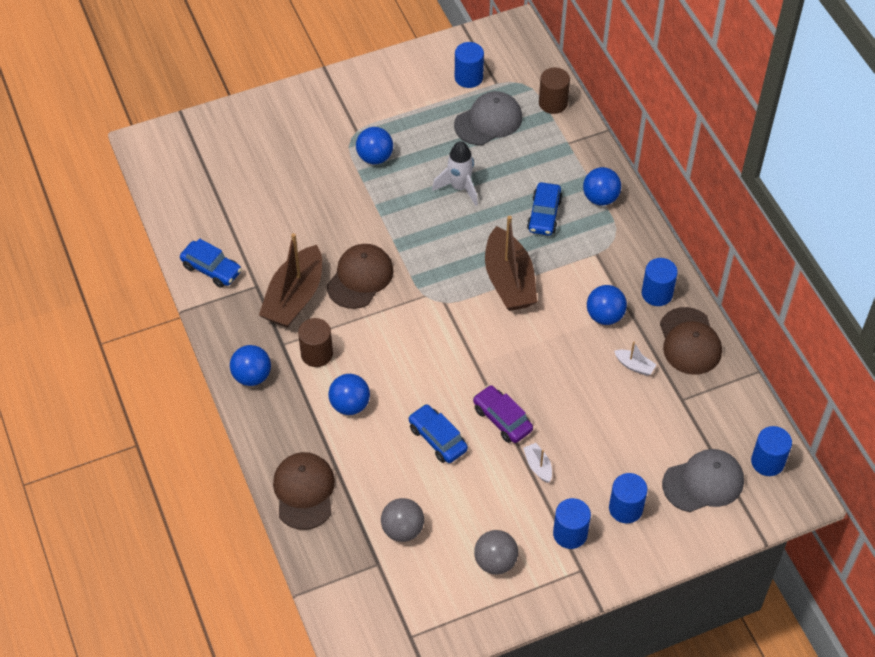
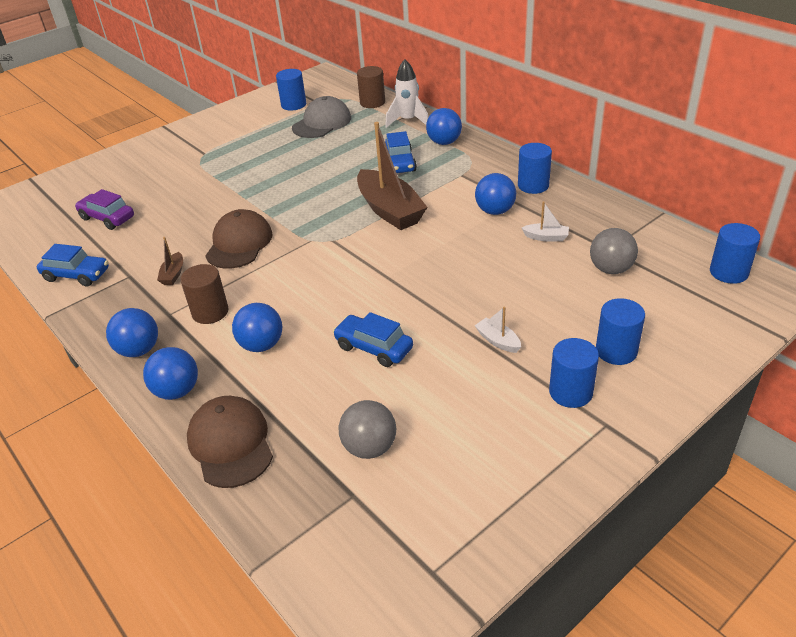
camera: 15 degrees left, 15 degrees down
brown boat [259,233,322,328] -> brown boat [157,237,183,285], size x0.43
blue ball [356,127,393,164] -> blue ball moved to [143,347,198,400]
white rocket [432,141,478,206] -> white rocket moved to [385,59,429,128]
purple car [473,385,533,443] -> purple car moved to [75,189,134,230]
grey ball [474,530,518,575] -> grey ball moved to [590,228,638,274]
brown cap [660,307,722,375] -> none
grey cap [662,449,744,512] -> none

